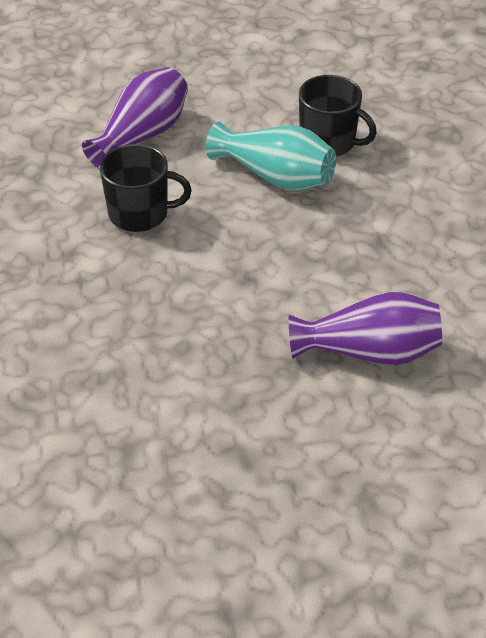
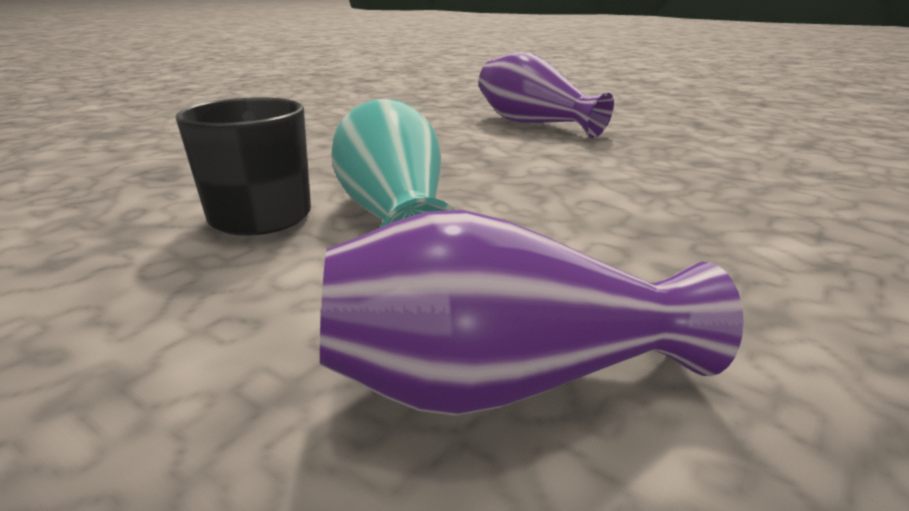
camera: 135 degrees left, 20 degrees down
black mug [100,144,192,232] -> none

